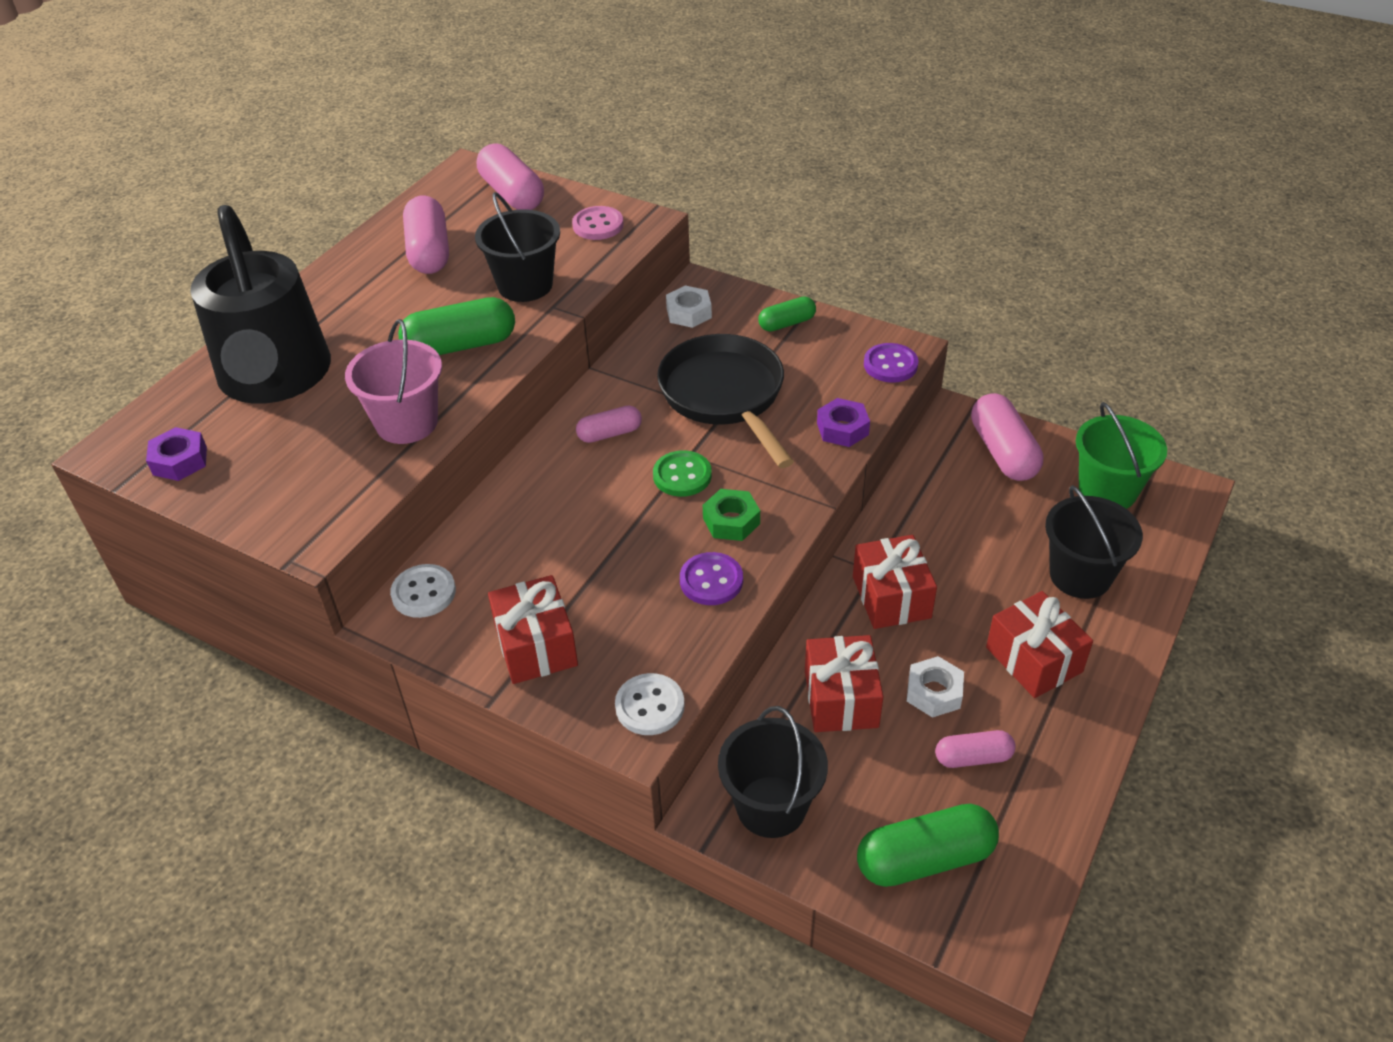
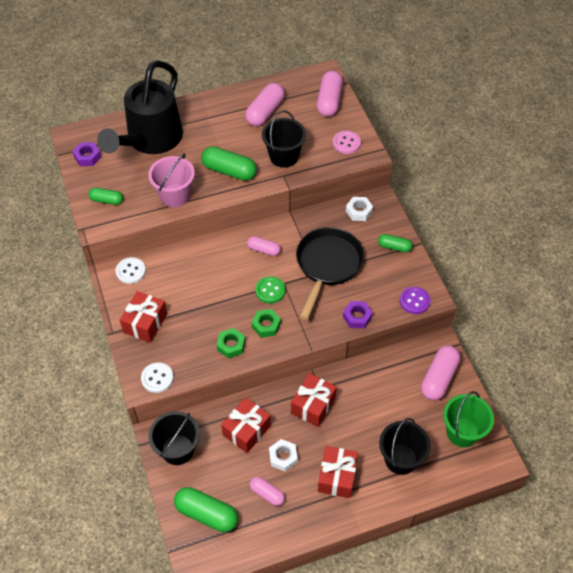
camera: 40 degrees right, 10 degrees up
purple button [680,552,743,605] -> green nut [217,328,245,358]
none -> green capsule [88,188,123,205]

